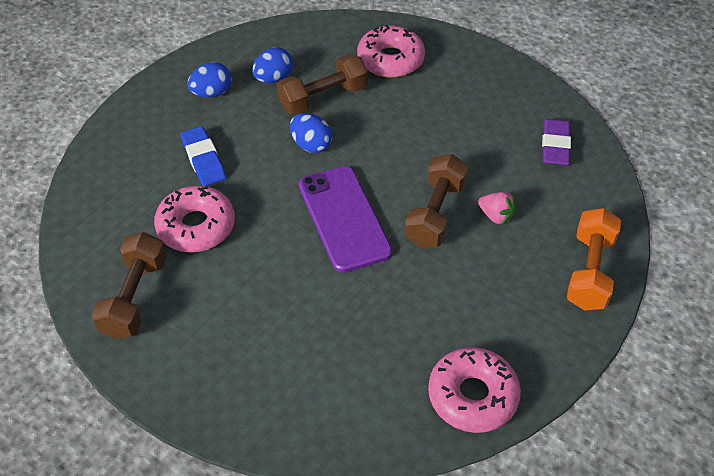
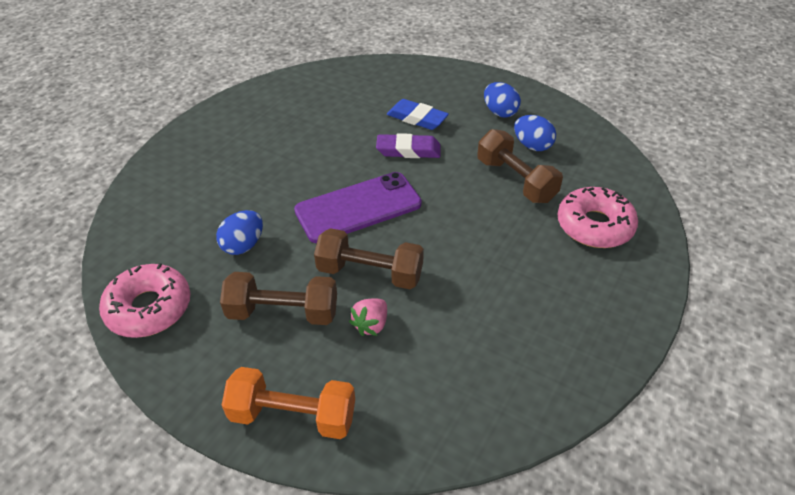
camera: 85 degrees right, 5 degrees down
brown dumbbell [92,232,167,339] -> brown dumbbell moved to [220,272,337,325]
pink donut [154,185,235,252] -> none
blue eraser [180,126,226,186] -> blue eraser turned 60 degrees clockwise [387,99,449,130]
blue egg [290,113,332,153] -> blue egg moved to [216,210,263,255]
purple eraser [542,119,571,166] -> purple eraser moved to [376,133,441,158]

